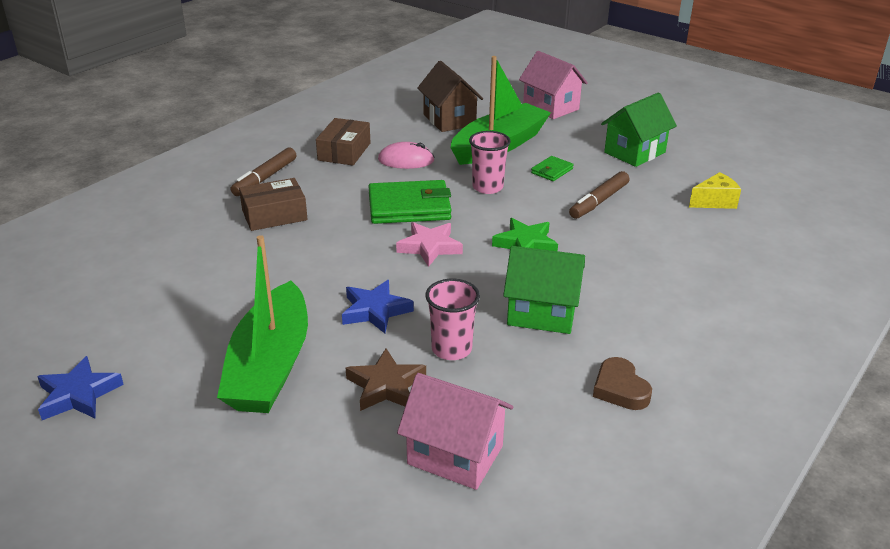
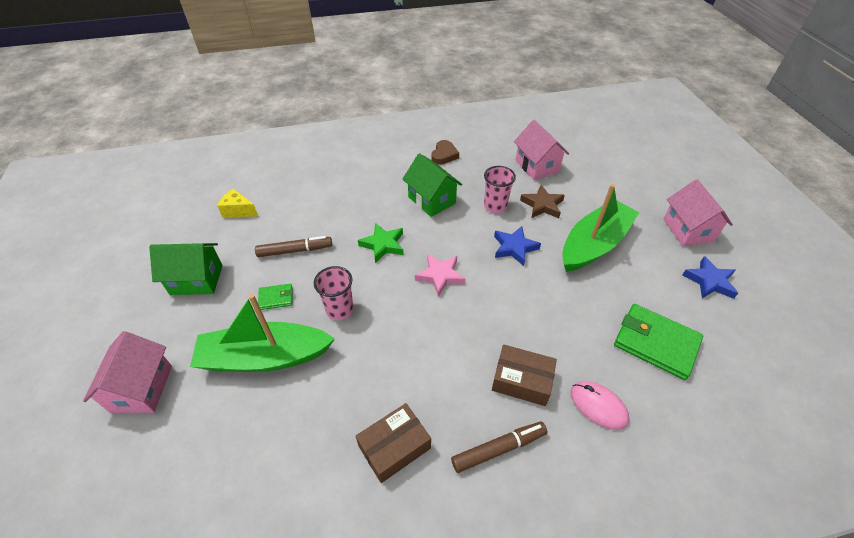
camera: 140 degrees left, 15 degrees up
green wallet [369,180,452,224] -> green wallet moved to [614,304,703,380]
pink mouse [378,142,435,169] -> pink mouse moved to [571,381,629,430]
brown house [417,61,483,132] -> none
none -> pink house [663,179,733,246]

